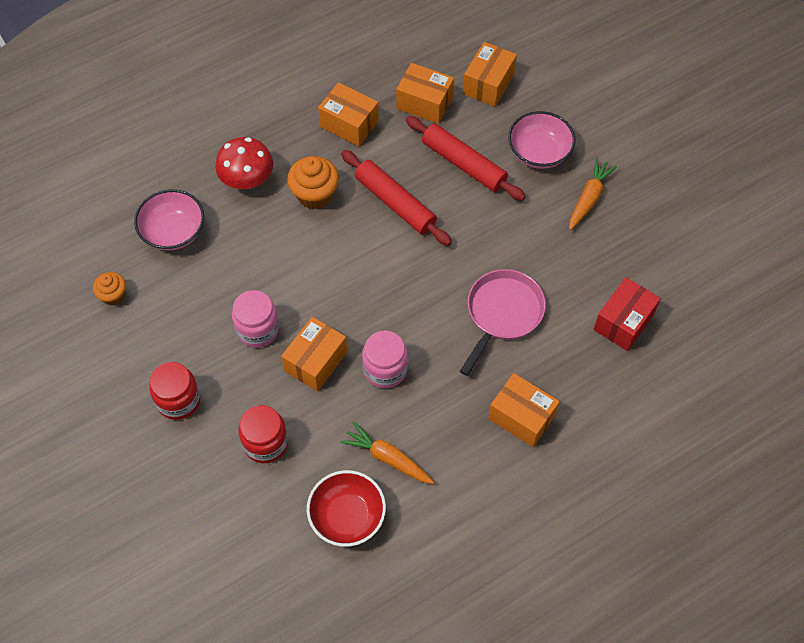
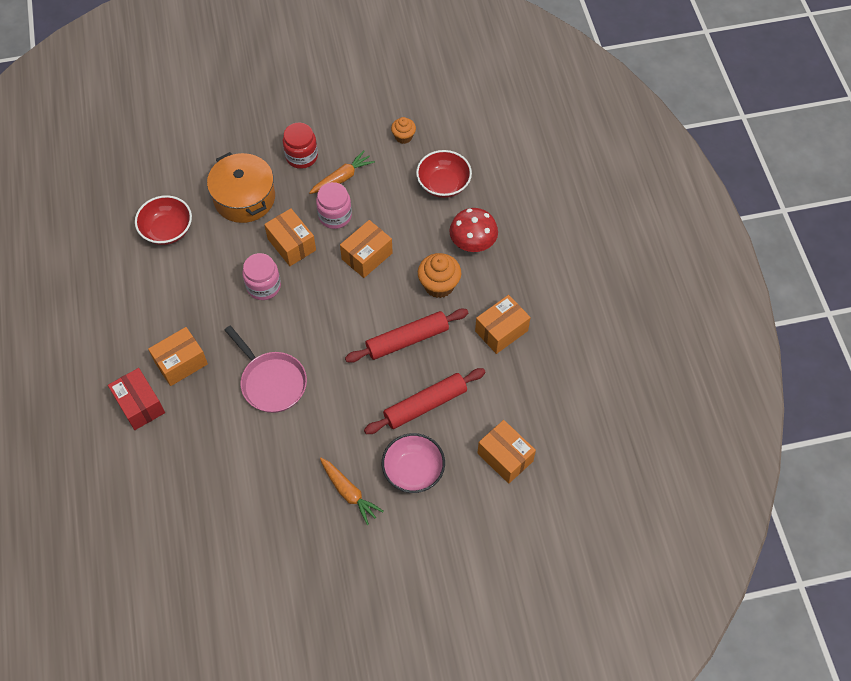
camera: 110 degrees right, 0 degrees up
pink bowl [134,189,204,251] -> red bowl [416,150,472,198]
red jar [239,405,288,463] -> orange pot [207,152,275,223]
orange carrot [340,422,434,484] -> orange carrot moved to [309,150,375,194]
orange box [396,63,454,124] -> orange box moved to [340,220,393,278]
red box [593,277,661,351] -> red box moved to [108,368,165,430]

